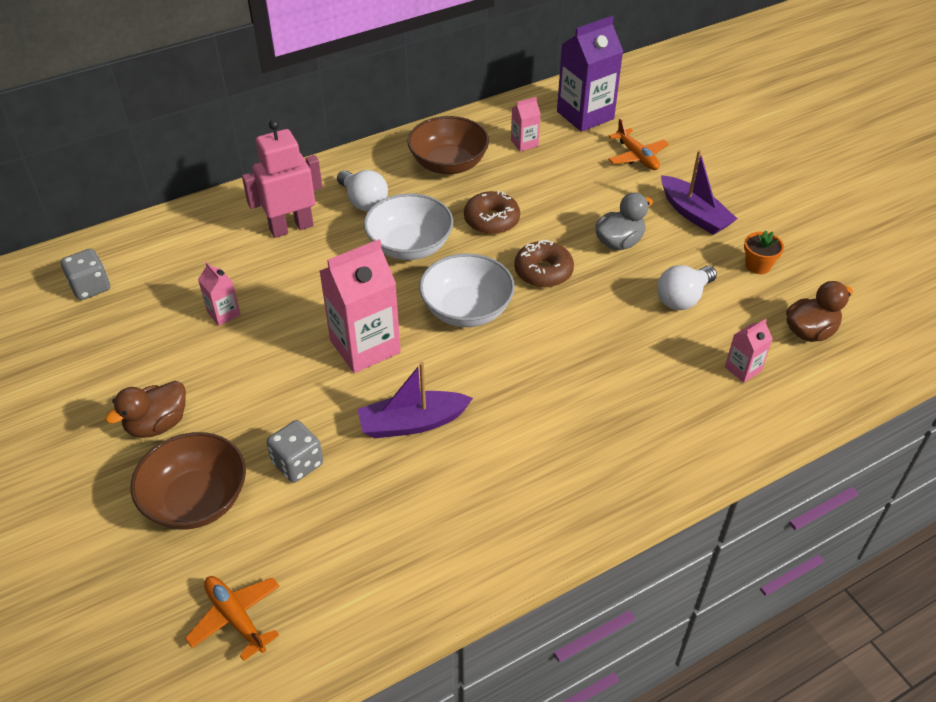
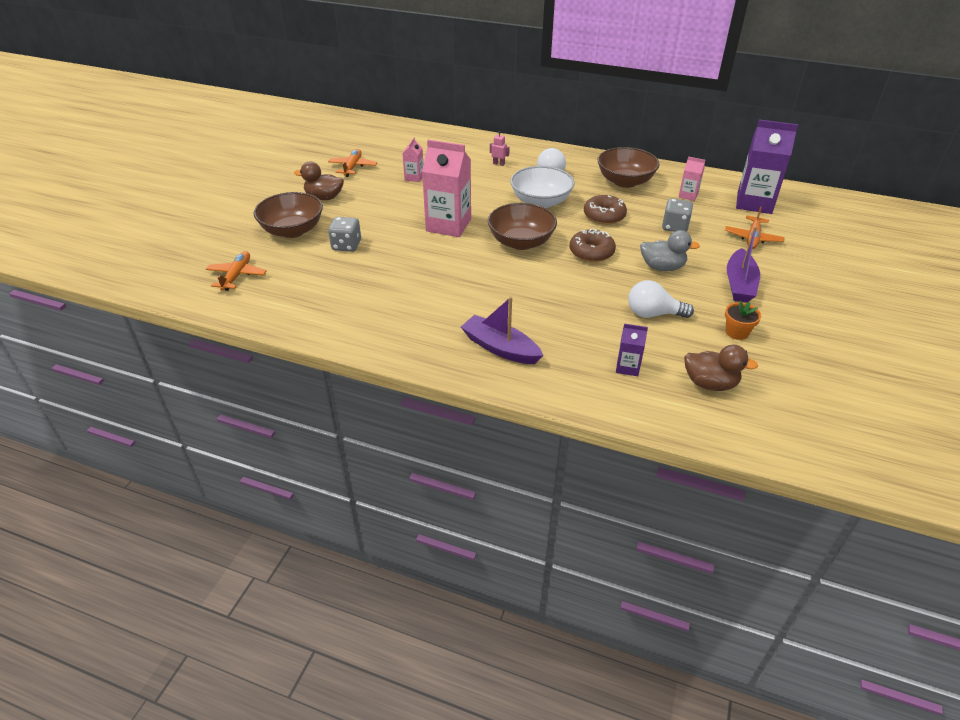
camera: 50 degrees right, 5 degrees down
grey dice [61,249,110,300] -> grey dice moved to [662,198,693,232]
pink robot [242,119,322,238] -> pink robot [490,131,510,166], size x0.41
purple boat [357,362,473,438] -> purple boat moved to [461,296,543,364]
white bowl [419,253,515,327] -> brown bowl [488,203,557,250]
pink carton [725,319,773,383] -> purple carton [616,324,648,376]
none -> orange plane [328,149,377,177]

